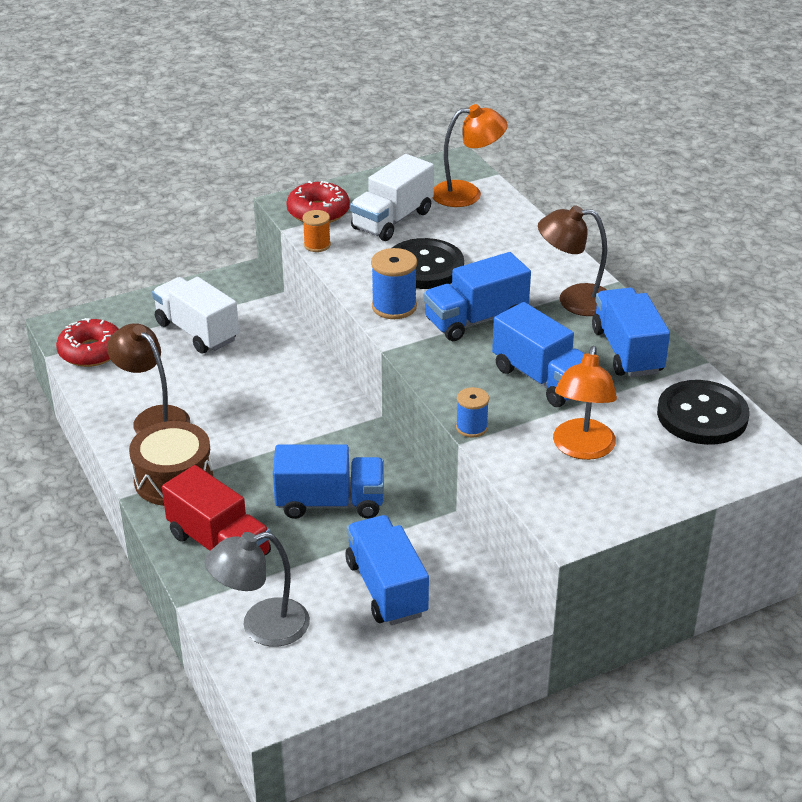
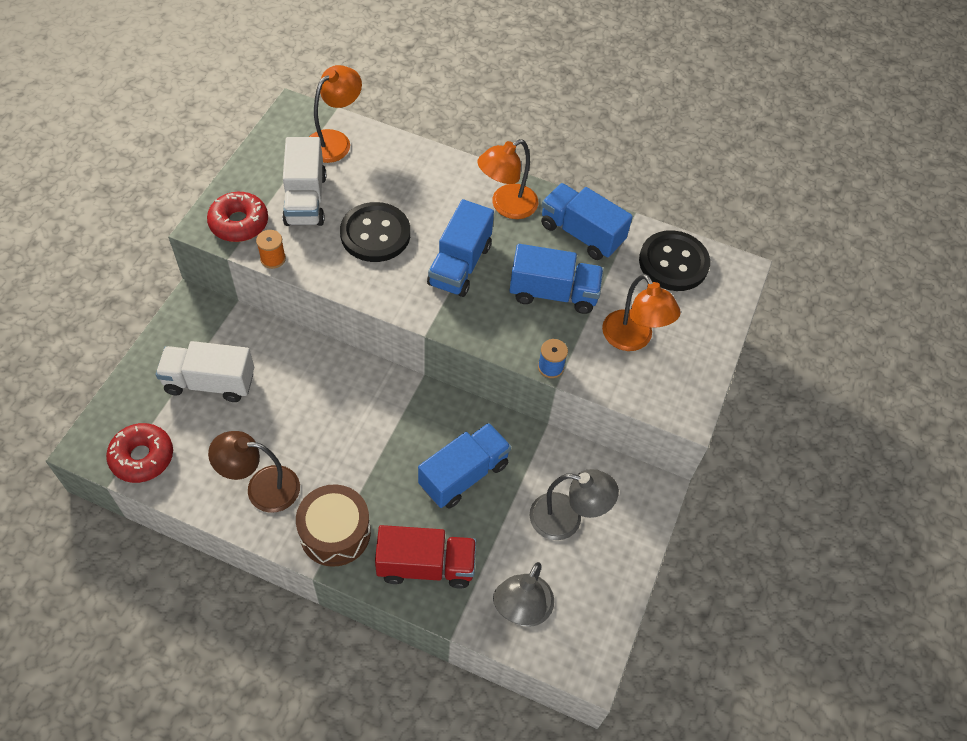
camera: 45 degrees left, 20 degrees up
blue truck [345,515,429,625] -> grey lamp [530,469,619,540]
blue spool [371,248,417,319] -> none
brown lamp [538,205,607,316] -> orange lamp [477,139,538,219]

